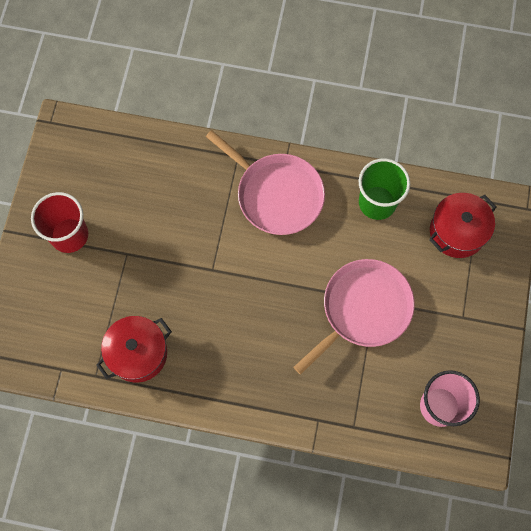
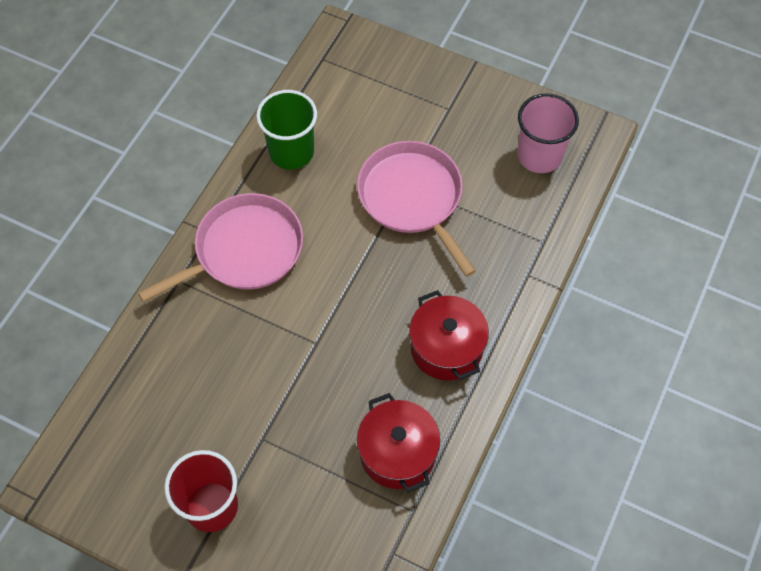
camera: 75 degrees left, 10 degrees down
red pot [429,193,496,258] -> red pot moved to [409,290,489,380]

